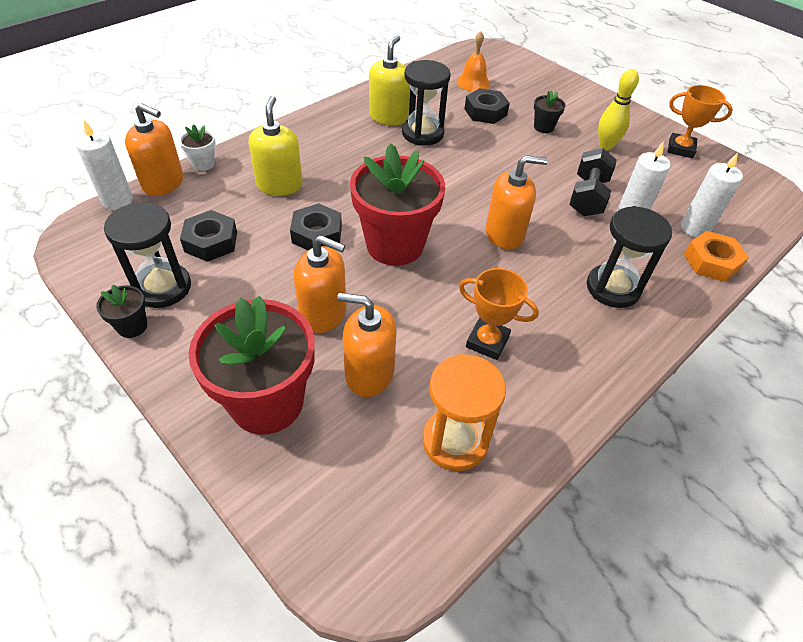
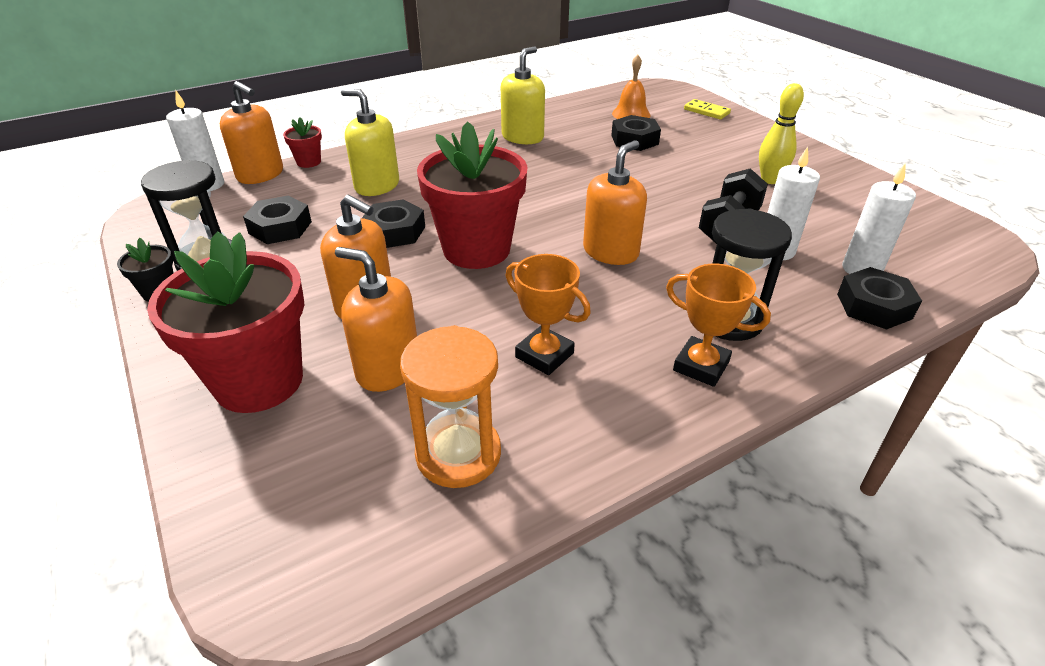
camera: 15 degrees right, 10 degrees down
white flower pot [179,124,216,171] -> red flower pot [283,117,322,168]
yellow soap dispenser [249,96,303,196] -> yellow soap dispenser turned 75 degrees counterclockwise [341,89,399,196]
black hourglass [402,60,451,146] -> none
orange soap dispenser [486,155,548,250] -> orange soap dispenser turned 60 degrees counterclockwise [583,140,647,265]
black flower pot [534,91,566,133] -> none
orange trophy [668,85,733,158] -> orange trophy moved to [666,264,771,387]
orange nut [684,231,749,282] -> black nut [837,267,922,330]
none -> yellow domino [684,99,731,120]

